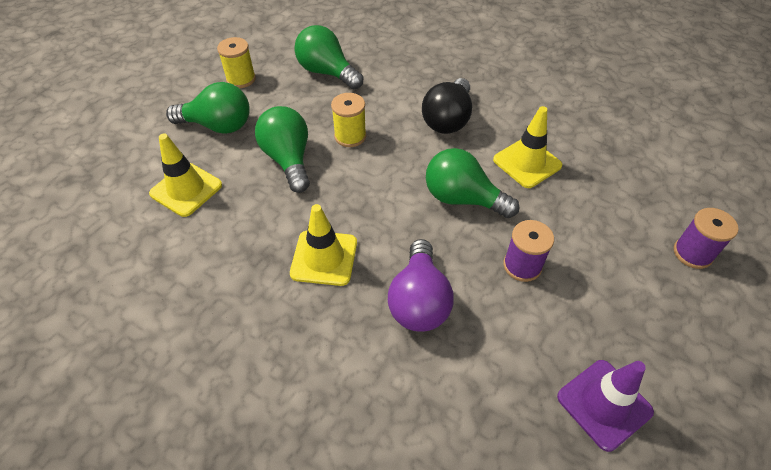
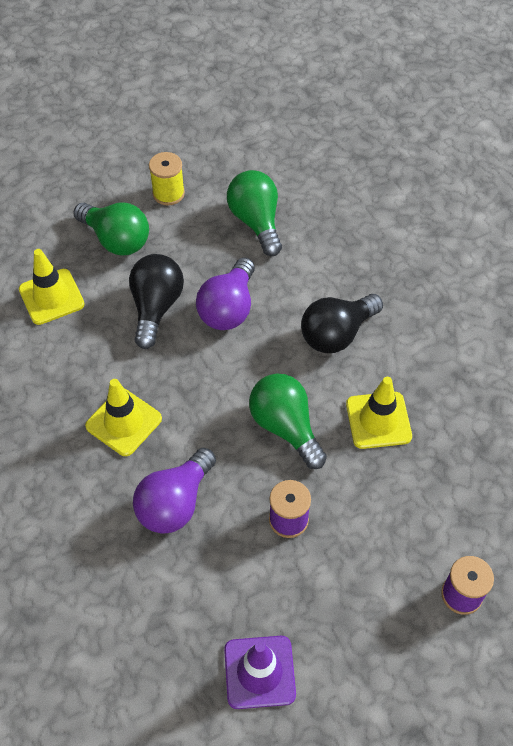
camera: 30 degrees right, 5 degrees up
green light bulb [255,106,310,193] -> black light bulb [129,254,184,349]
yellow spool [331,93,366,147] -> purple light bulb [196,257,255,330]

